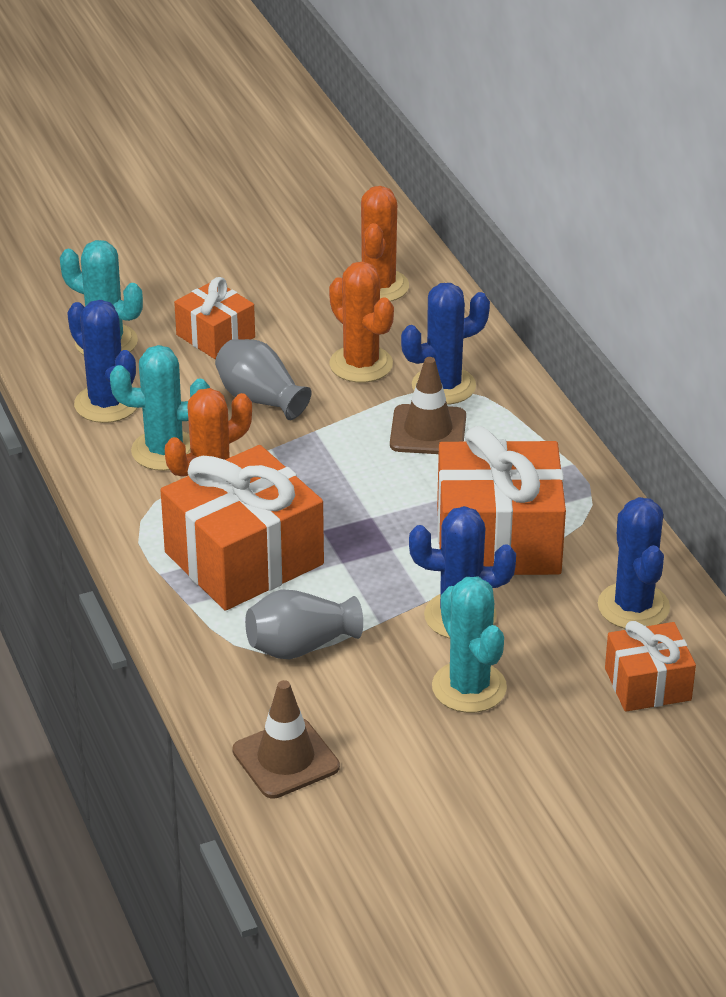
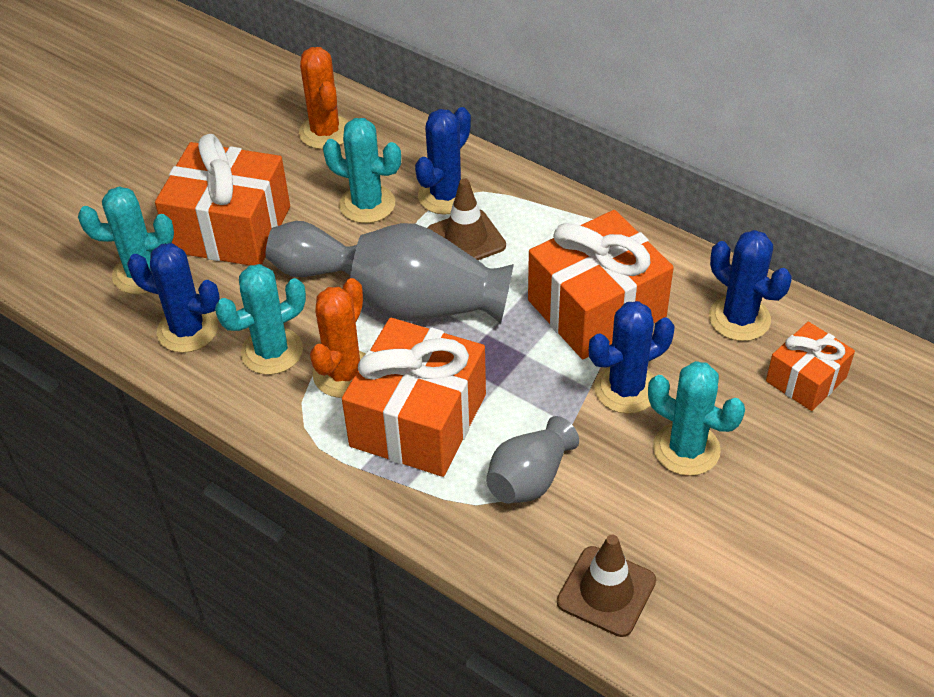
camera: 30 degrees left, 10 degrees up
orange gift [174,277,255,359] -> orange gift [155,134,290,266], size x1.81
orange cactus [329,262,394,383] -> turquoise cactus [323,118,401,223]
none -> grey vase [350,223,514,324]

